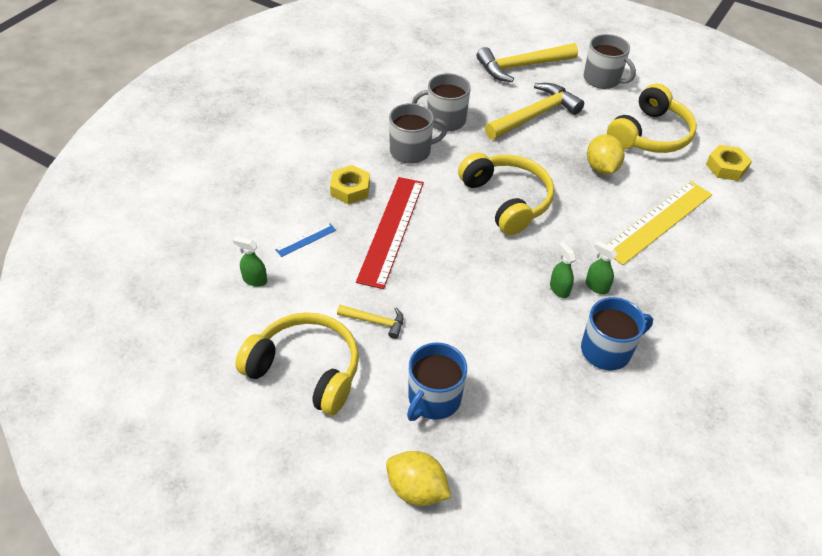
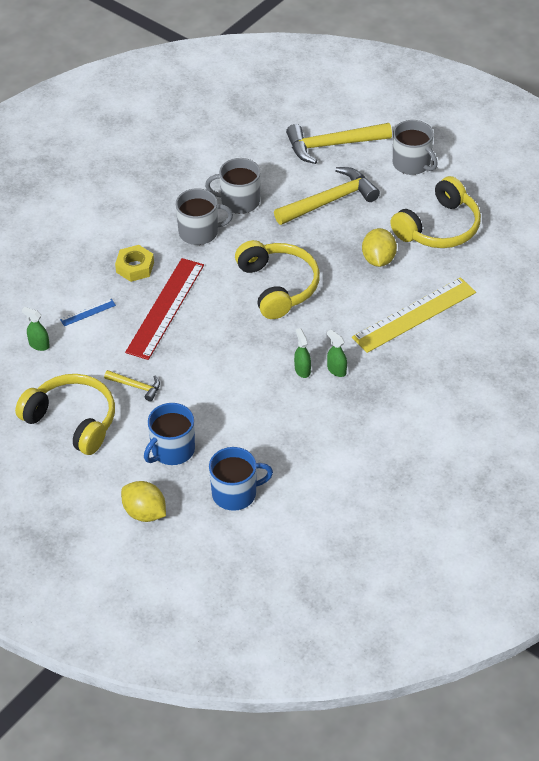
camera: 10 degrees right, 0 degrees up
blue mug [581,297,653,370] -> blue mug moved to [209,447,273,511]
yellow nut [706,145,752,181] -> none

